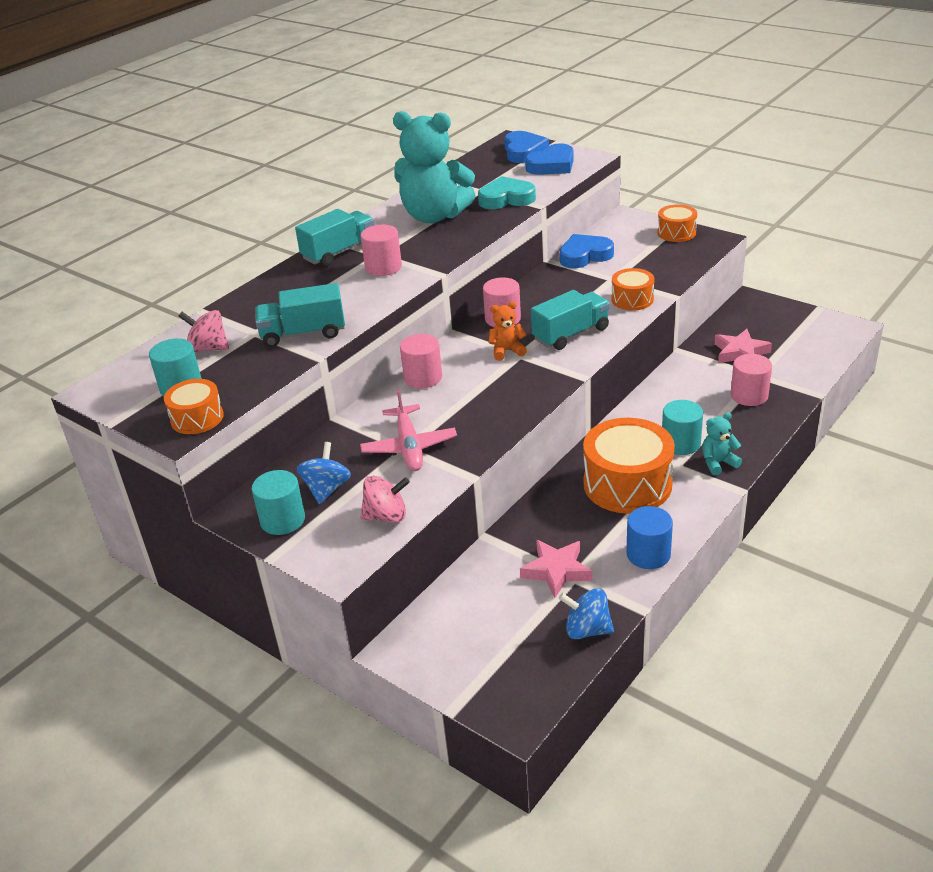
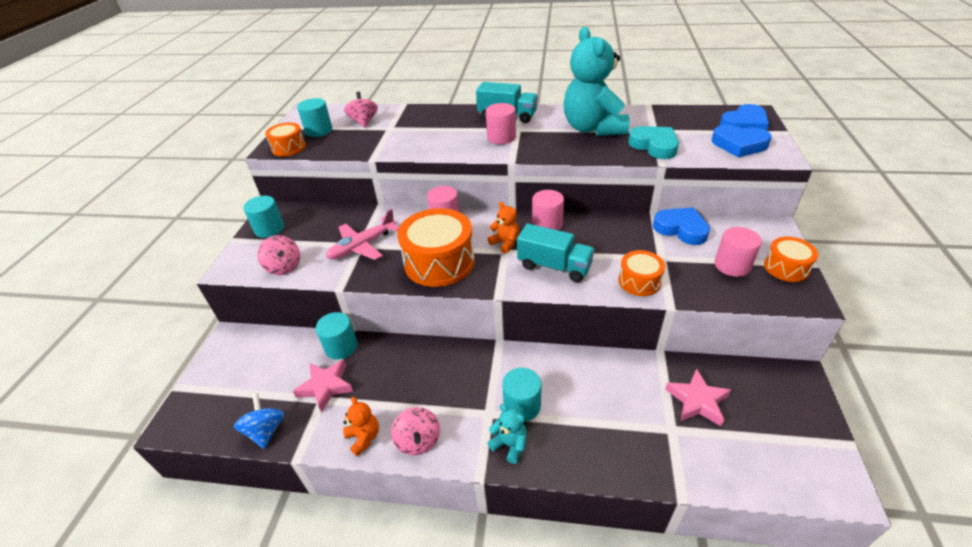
camera: 60 degrees right, 5 degrees up
turquoise truck [255,283,345,347] -> none
blue spinning top [297,442,351,504] -> none
orange drum [583,418,675,514] -> orange drum moved to [397,208,475,287]
blue cylinder [626,506,673,569] -> orange teddy bear [343,397,379,456]
pink cylinder [731,354,772,406] -> pink cylinder moved to [714,227,762,277]
none -> turquoise cylinder [316,312,357,360]
none -> pink spinning top [391,407,440,455]

